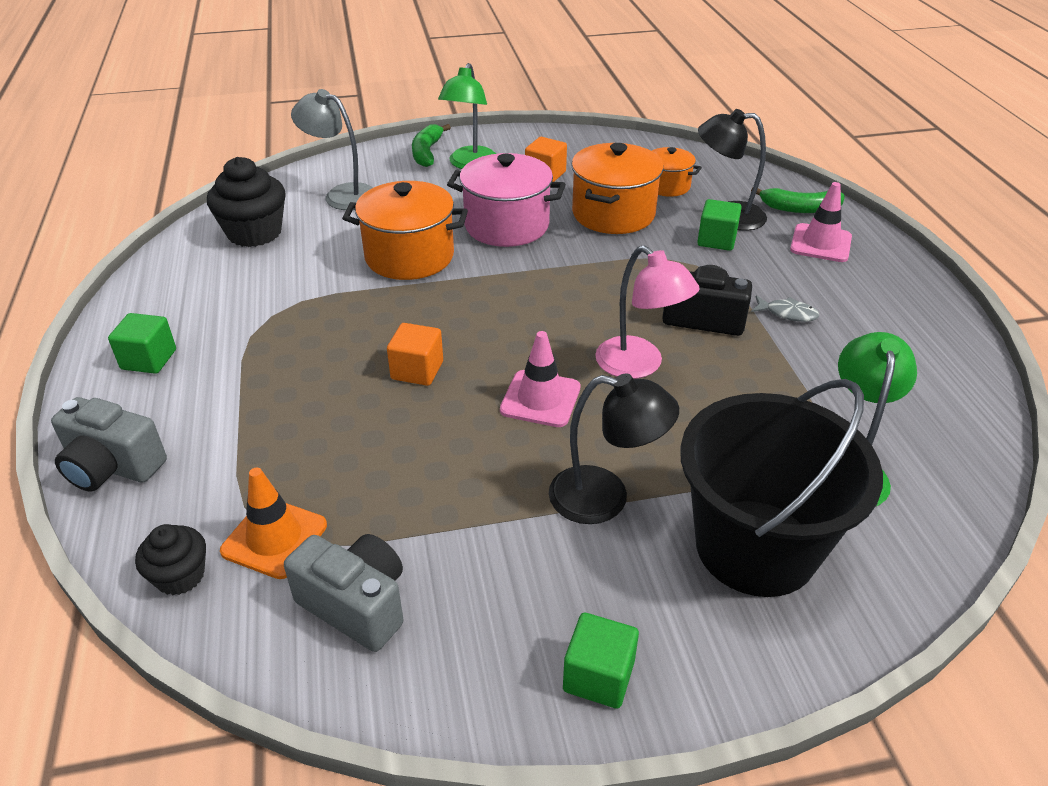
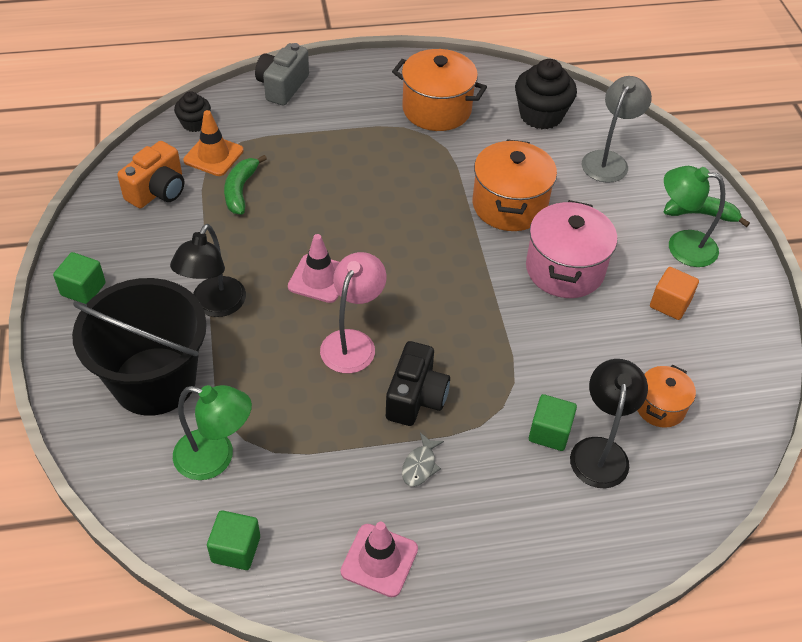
camera: 90 degrees right, 10 degrees up
green cube [108,313,176,374] -> green cube moved to [207,510,260,570]
grey camera [284,534,403,652] -> orange camera [117,141,184,208]
orange cube [387,323,443,386] -> none
orange pot [571,143,663,234] -> orange pot moved to [392,49,487,131]
pink lamp [595,245,699,379] -> pink lamp turned 150 degrees clockwise [320,252,387,373]
green banana [751,187,845,213] -> green banana moved to [224,155,267,215]
pink traffic cone [790,182,852,262] -> pink traffic cone moved to [341,522,418,597]

